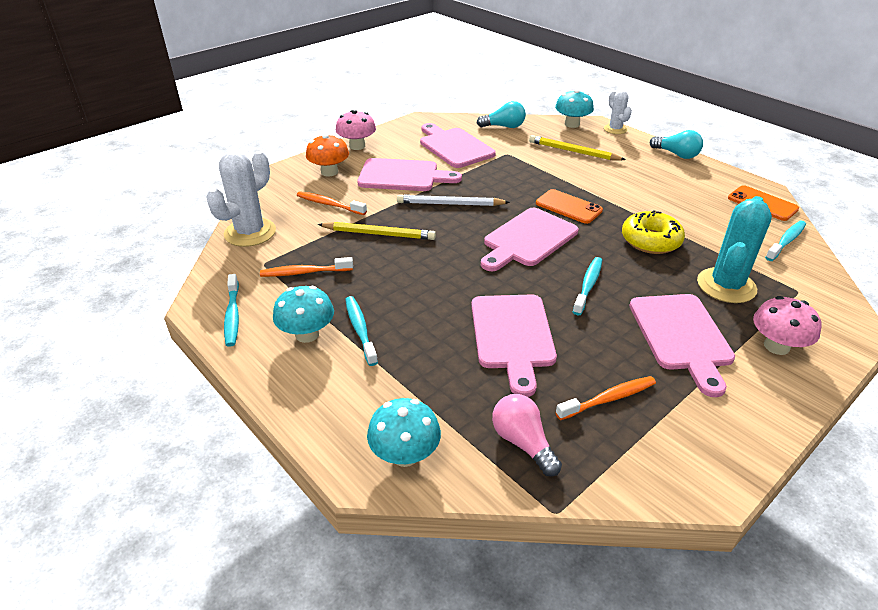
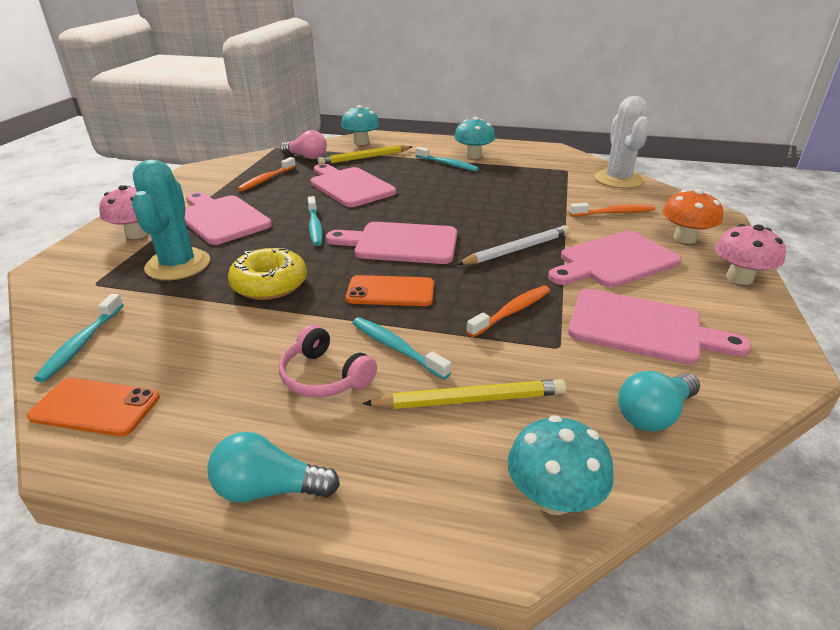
camera: 145 degrees right, 5 degrees down
turquoise toothbrush [224,274,239,347] -> turquoise toothbrush moved to [352,317,451,380]
orange toothbrush [260,257,353,277] -> orange toothbrush moved to [466,286,550,337]
yellow pencil [318,222,436,240] -> yellow pencil moved to [318,145,412,164]
pink cutting board [481,208,578,271] -> pink cutting board turned 90 degrees counterclockwise [326,222,457,264]
white cactus [604,90,632,134] -> none
none -> pink headphones [279,325,377,397]

